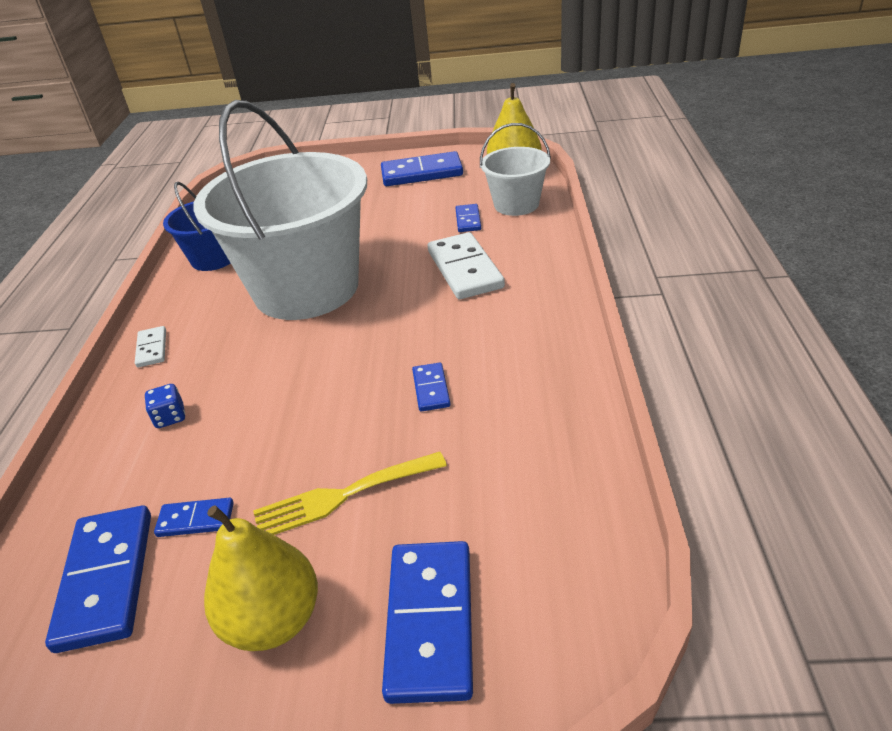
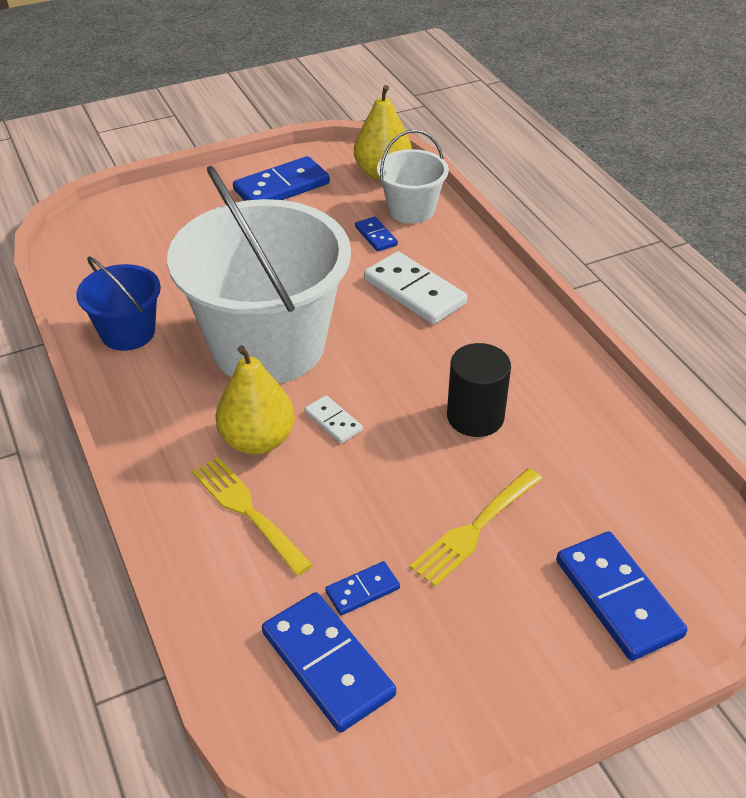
camera: 30 degrees left, 5 degrees up
white domino [135,326,166,368] -> white domino moved to [304,395,363,444]
blue dice [145,384,185,428] -> yellow fork [192,457,313,576]
yellow pear [204,505,318,651] -> yellow pear moved to [216,345,295,455]
blue domino [412,362,450,412] -> black cylinder [447,343,511,437]

